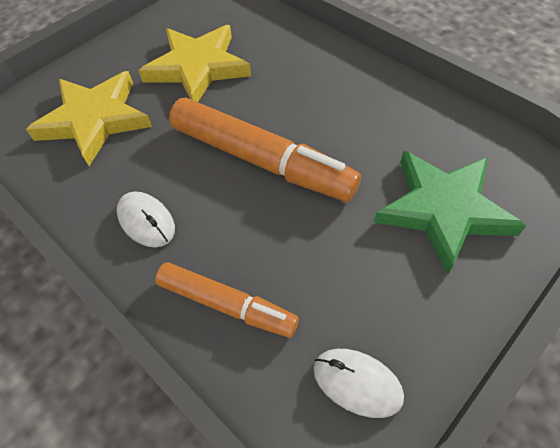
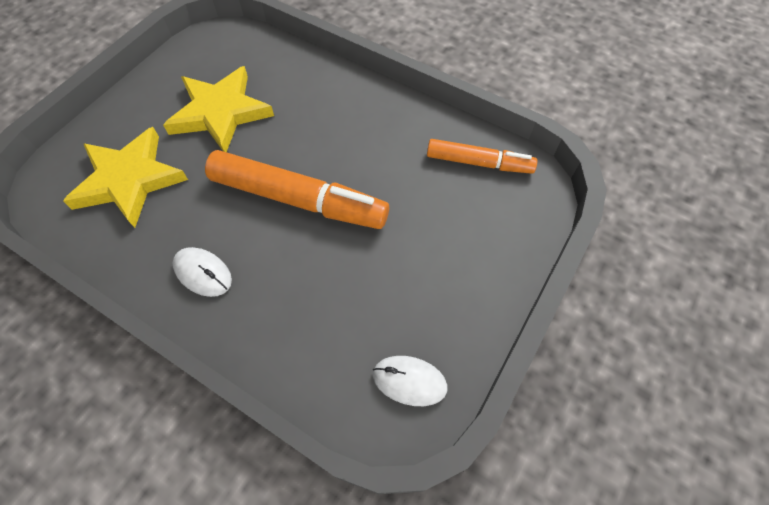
camera: 15 degrees left, 5 degrees up
orange marker [155,262,299,338] -> orange marker moved to [427,139,538,174]
green star [374,151,526,275] -> none

